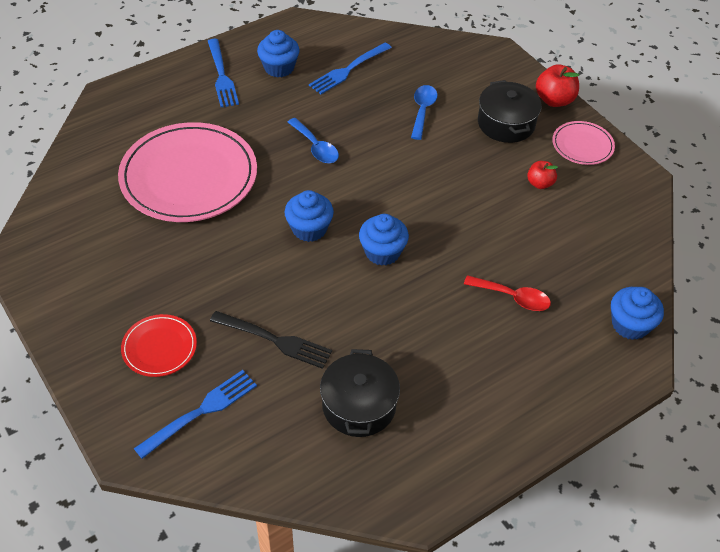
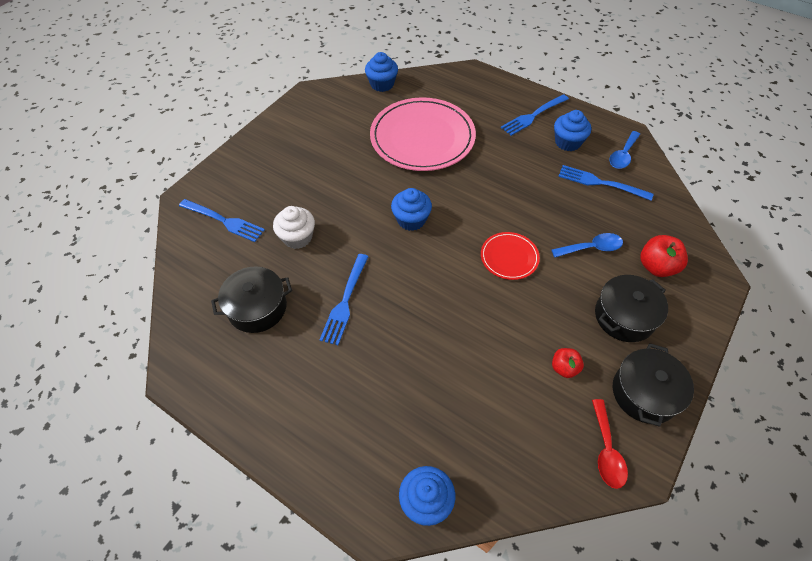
camera: 70 degrees right, 5 degrees up
red plate [121,314,197,377] -> red plate moved to [481,232,540,280]
black fork [210,311,332,369] -> white cupcake [273,206,315,249]
blue spoon [288,118,339,163] -> blue spoon moved to [609,131,641,169]
blue cupcake [359,214,409,266] -> blue cupcake moved to [365,52,398,92]
red spoon [464,275,551,311] -> red spoon moved to [592,399,628,489]
red apple [536,64,579,107] -> red apple moved to [640,235,688,277]
pink plate [552,121,615,165] -> black pot [613,343,694,427]
none -> blue fork [320,254,369,345]

